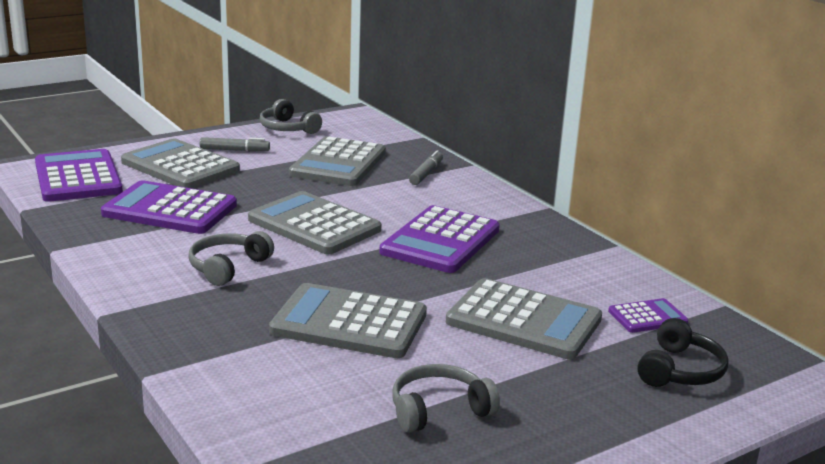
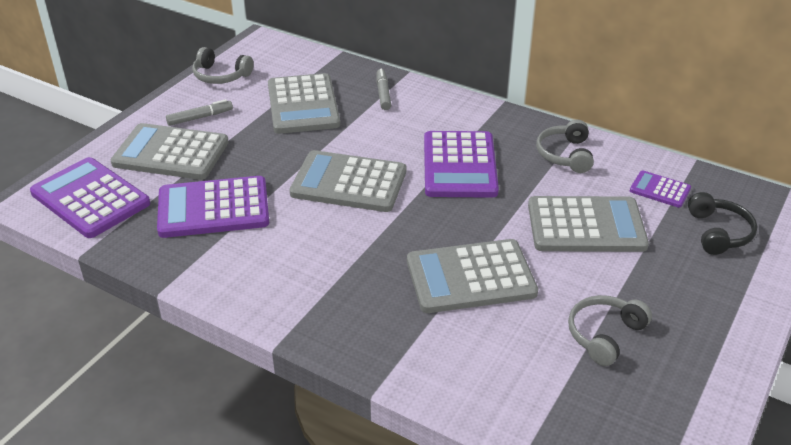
camera: 25 degrees left, 15 degrees up
grey headphones [188,231,274,286] -> grey headphones moved to [536,120,594,173]
purple calculator [608,298,688,333] -> purple calculator turned 105 degrees counterclockwise [630,170,691,208]

